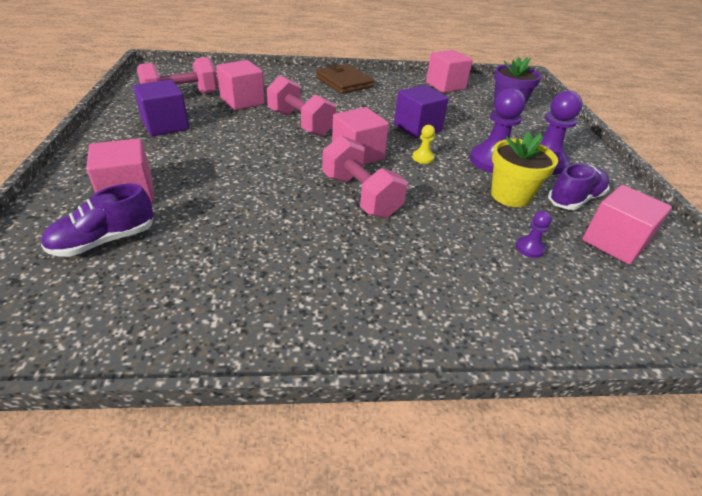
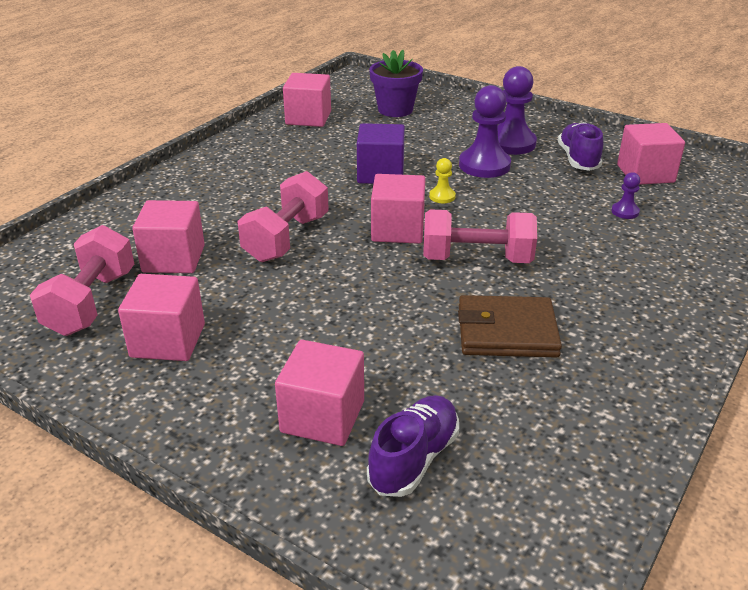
camera: 50 degrees left, 5 degrees down
purple shoe [41,184,154,257] -> purple shoe turned 150 degrees counterclockwise [367,395,459,497]
purple cube [133,80,189,136] -> pink cube [118,274,205,361]
pink dumbbell [267,75,336,137] -> pink dumbbell turned 60 degrees counterclockwise [237,171,329,262]
brown wallet [316,64,375,94] -> brown wallet moved to [458,295,562,358]
yellow flower pot [491,132,558,207] -> none

